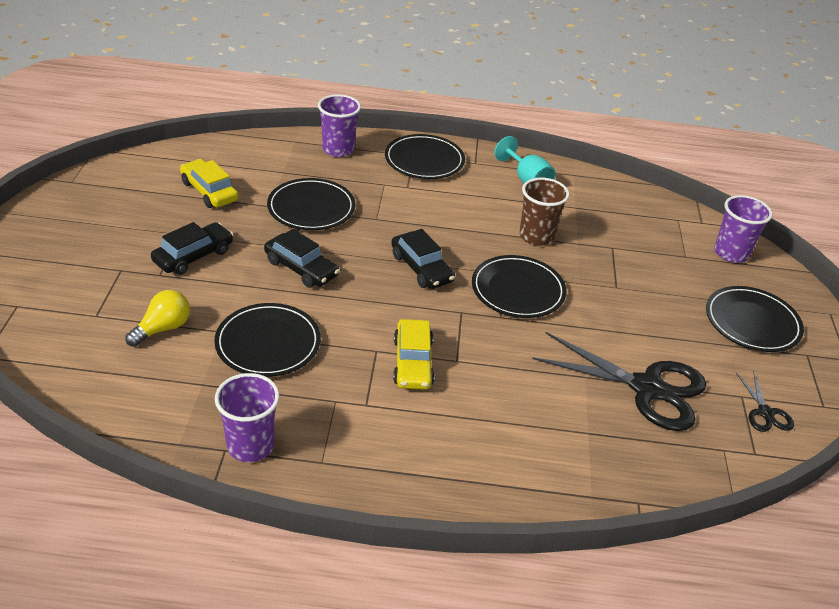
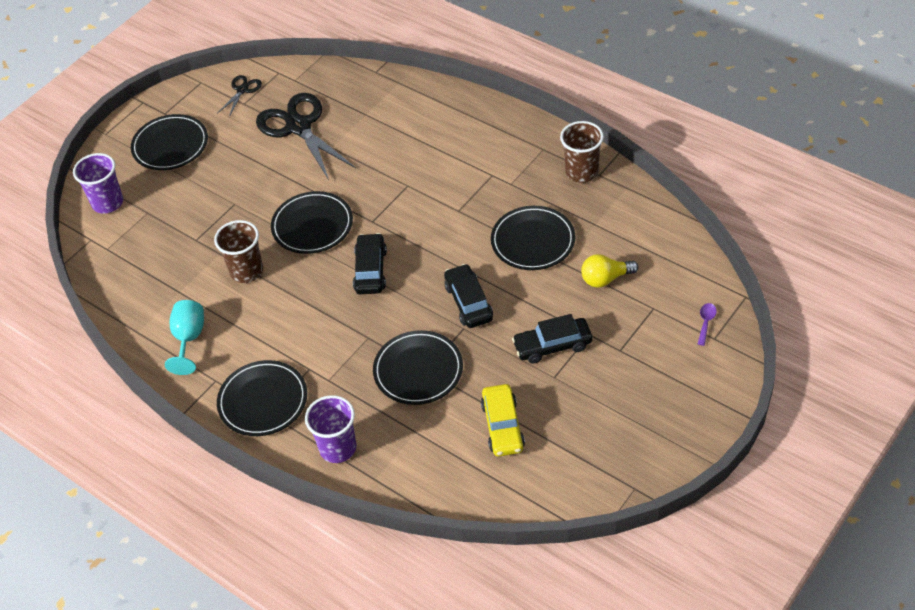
camera: 140 degrees left, 10 degrees up
purple cup [215,373,280,462] -> brown cup [560,121,604,183]
yellow car [393,319,435,390] -> none
none -> purple spoon [698,303,717,346]

